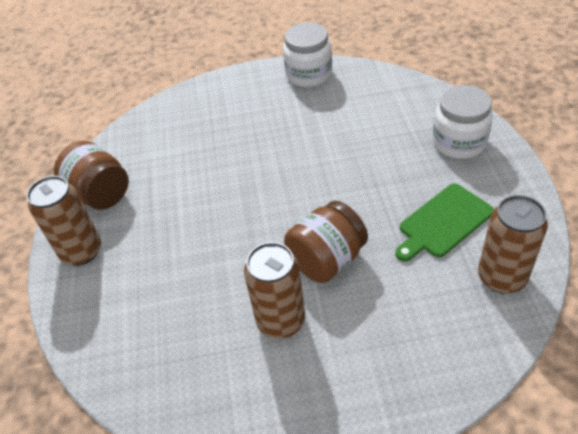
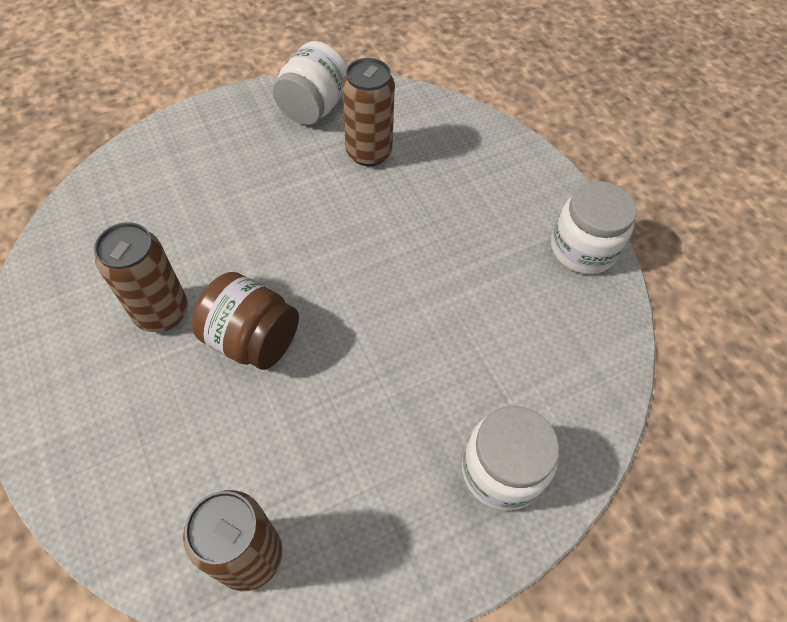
camera: 65 degrees right, 10 degrees up
brown can [27,176,101,266] -> brown can moved to [342,58,395,166]
brown jar [54,141,129,210] -> white jar [273,41,348,125]
green cutting board [395,184,494,261] -> none

